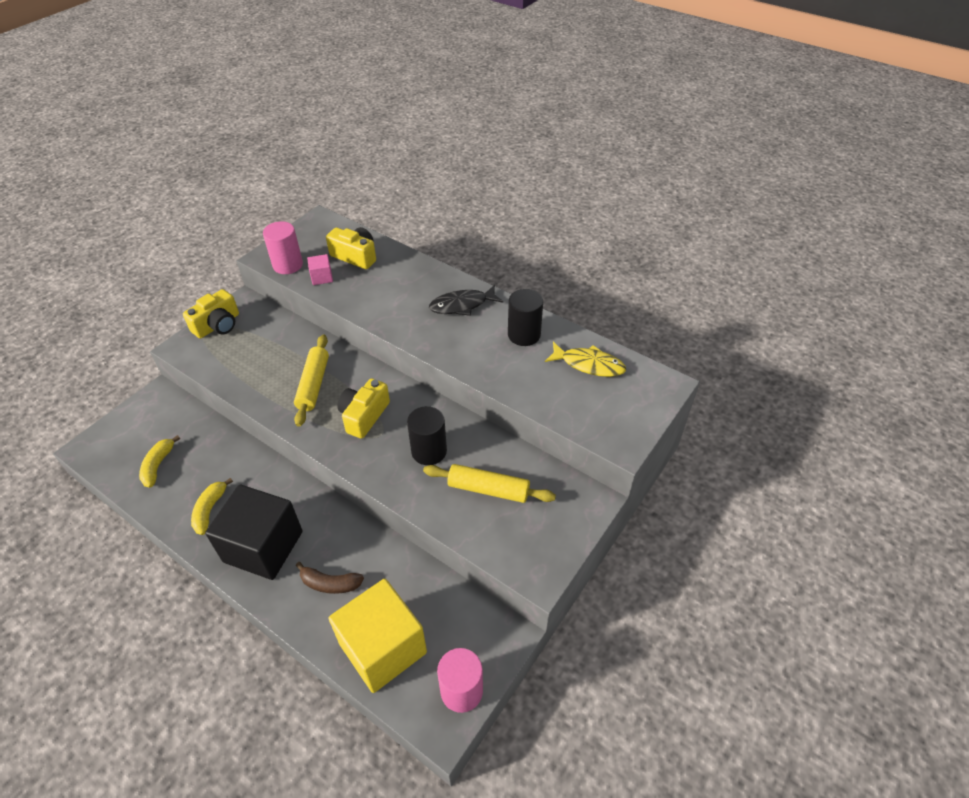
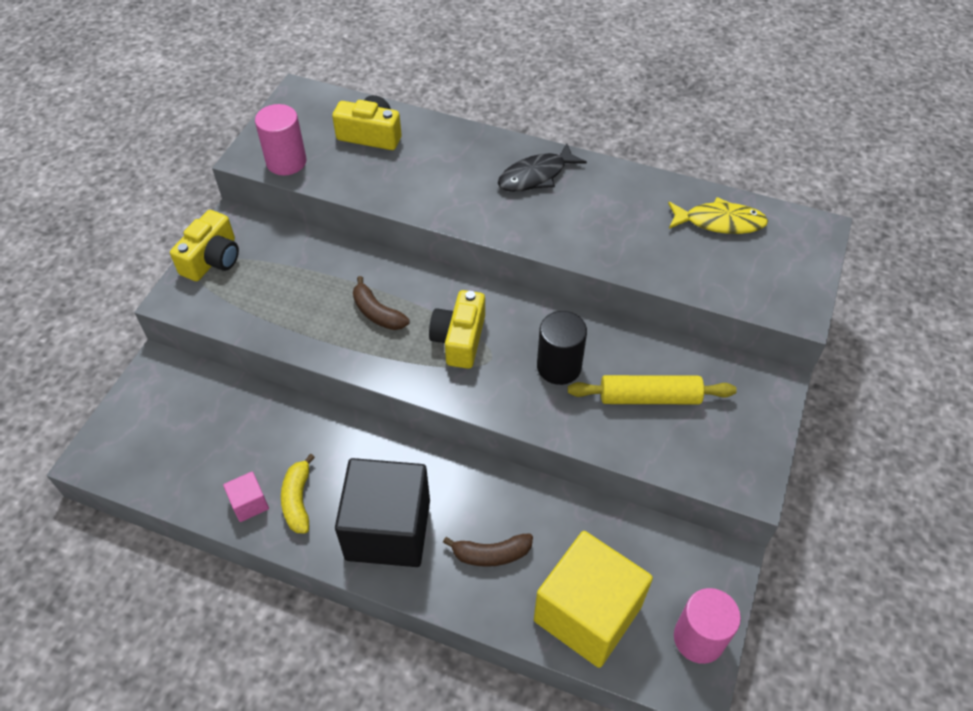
camera: 15 degrees left, 5 degrees up
yellow banana [139,435,180,488] -> none
yellow rolling pin [294,335,329,427] -> brown banana [353,276,410,330]
pink cube [307,254,333,285] -> pink cube moved to [223,472,269,522]
black cylinder [508,289,543,346] -> none

